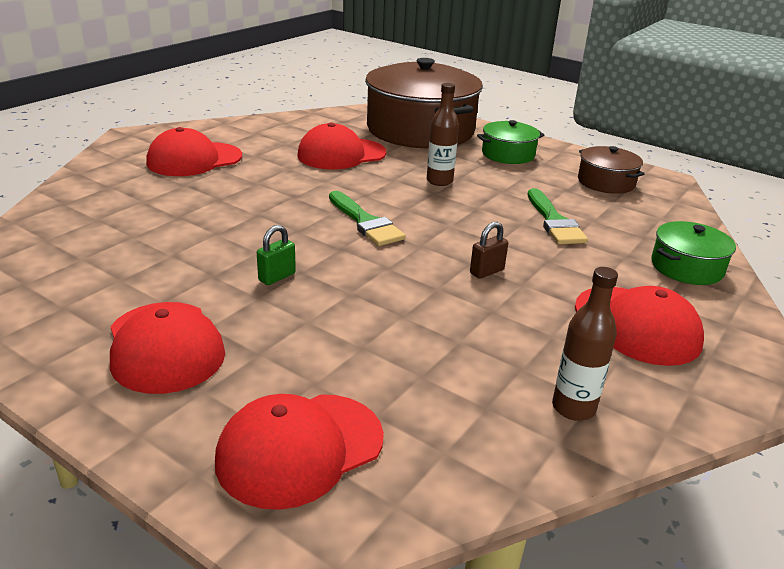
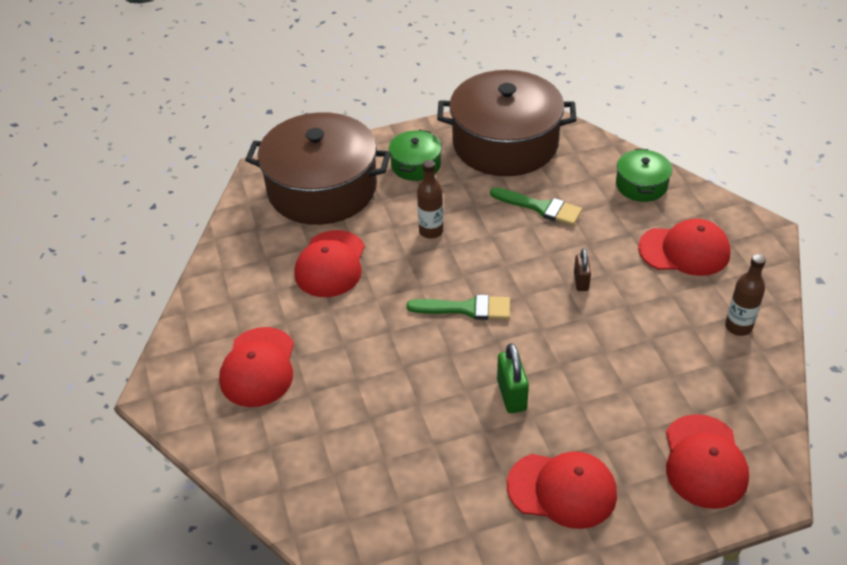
camera: 50 degrees left, 15 degrees up
green padlock [257,225,296,285] -> green padlock [497,343,529,413], size x1.53
brown pot [578,146,645,194] -> brown pot [437,70,576,176], size x2.16

